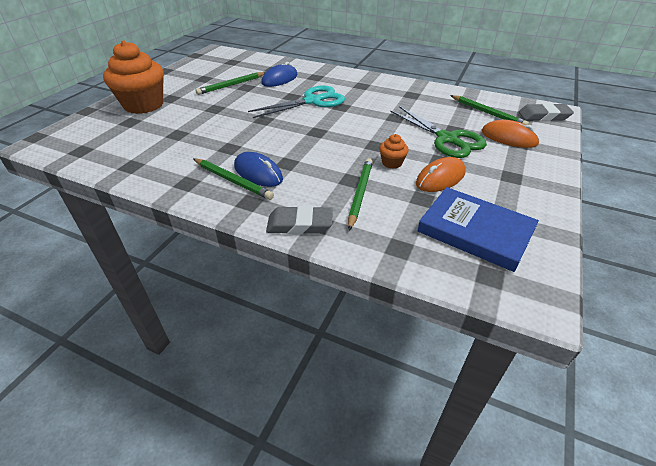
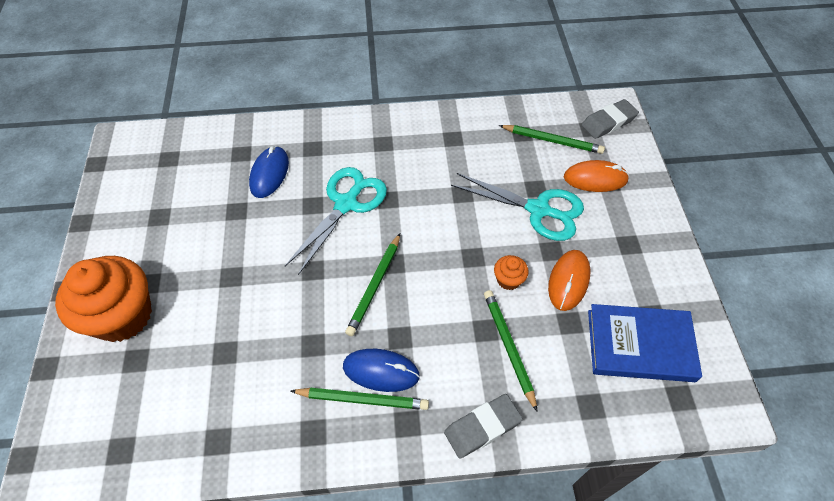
camera: 30 degrees left, 15 degrees up
green pencil [195,72,266,95] -> green pencil moved to [345,233,400,336]
green scissors [390,106,487,158] -> turquoise scissors [451,173,584,241]

